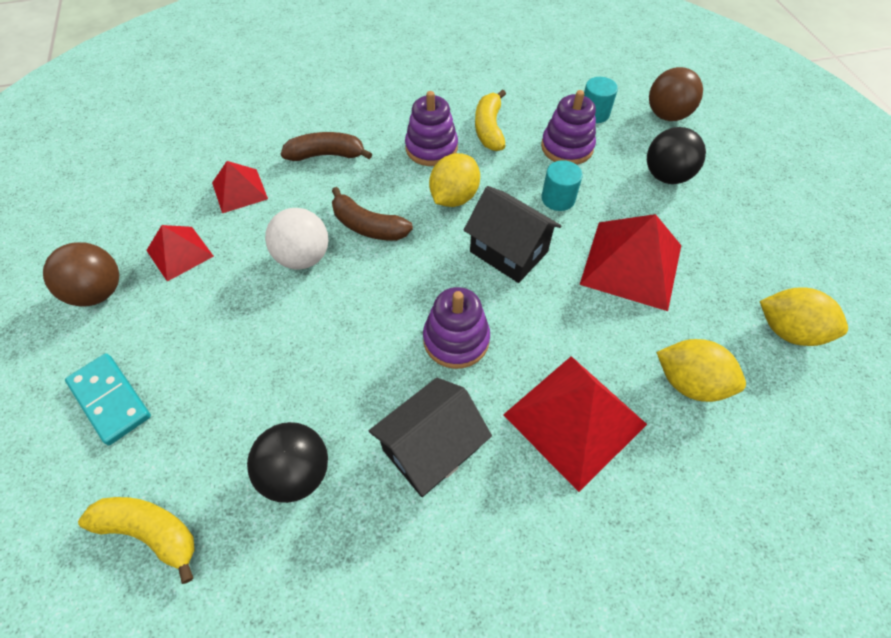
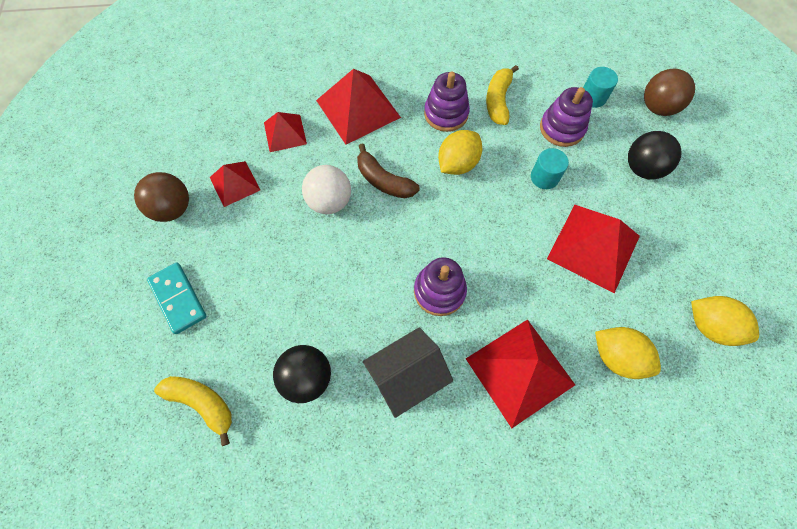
camera: 10 degrees right, 10 degrees up
brown banana [281,132,372,161] -> red pyramid [316,69,401,144]
black house [464,186,561,283] -> none

